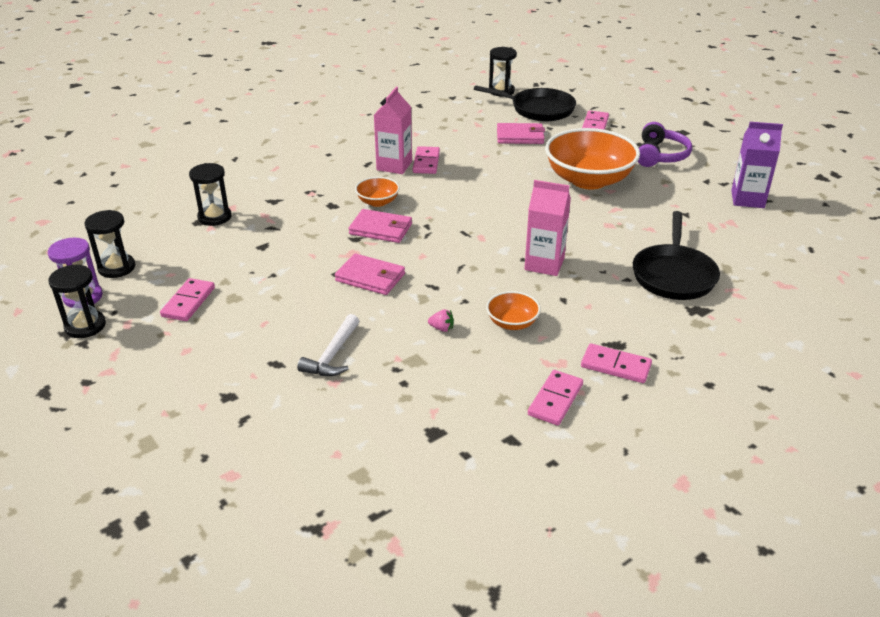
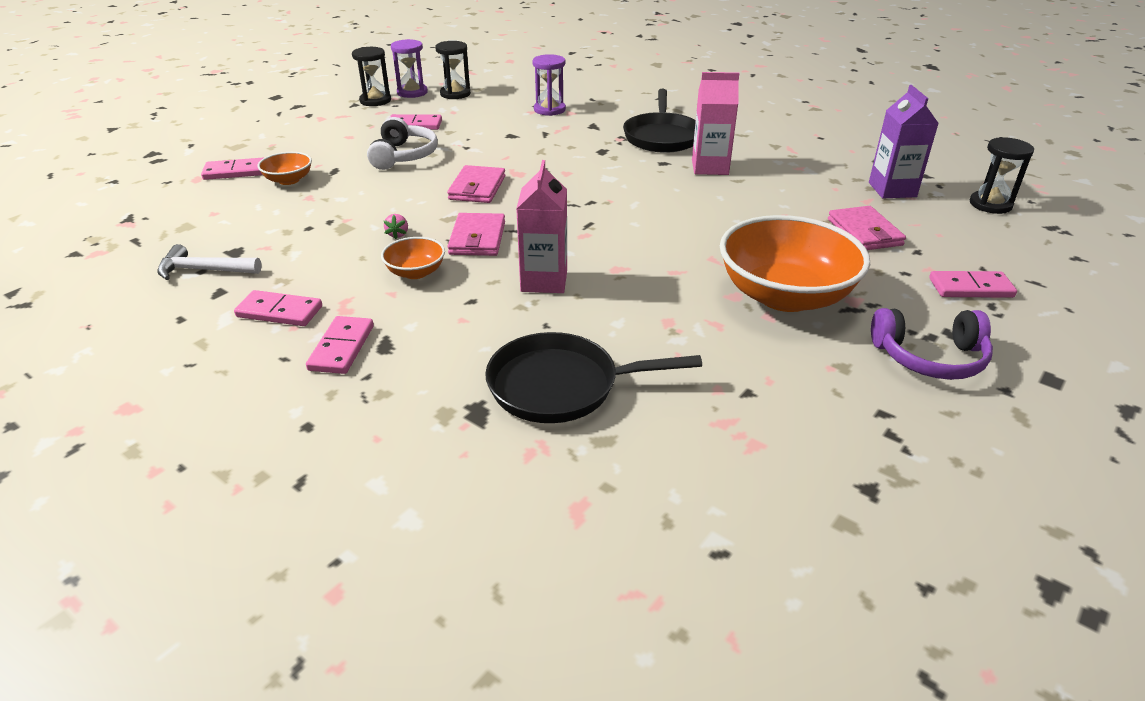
camera: 75 degrees right, 0 degrees up
black hourglass [189,163,232,226] -> purple hourglass [532,54,566,116]
white hammer [297,314,359,376] -> white hammer moved to [157,244,262,280]
pink wallet [349,209,412,243] -> pink wallet moved to [447,213,505,256]
orange bowl [355,177,400,207] -> orange bowl moved to [258,152,312,185]
pink domino [413,146,440,174] -> pink domino moved to [201,158,263,180]
black pan [474,85,576,121] -> black pan moved to [623,89,696,153]
purple carton [731,122,783,208] -> purple carton moved to [869,85,939,199]
none -> white headphones [367,117,438,170]

